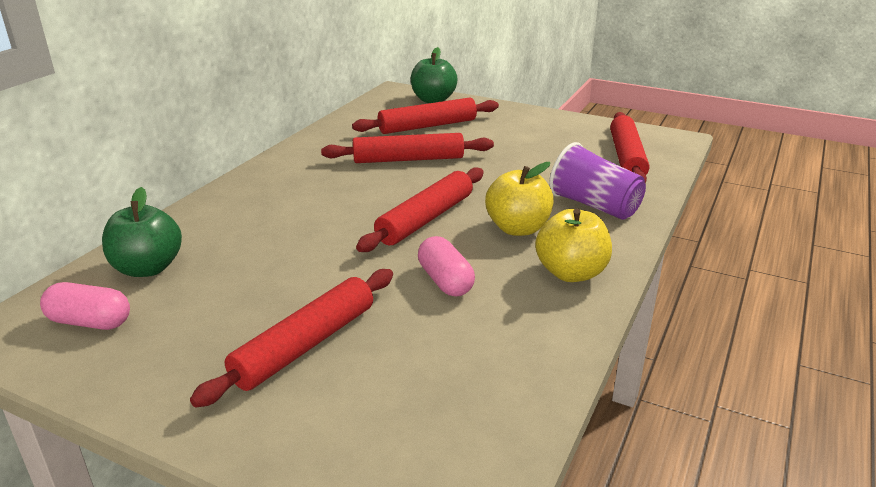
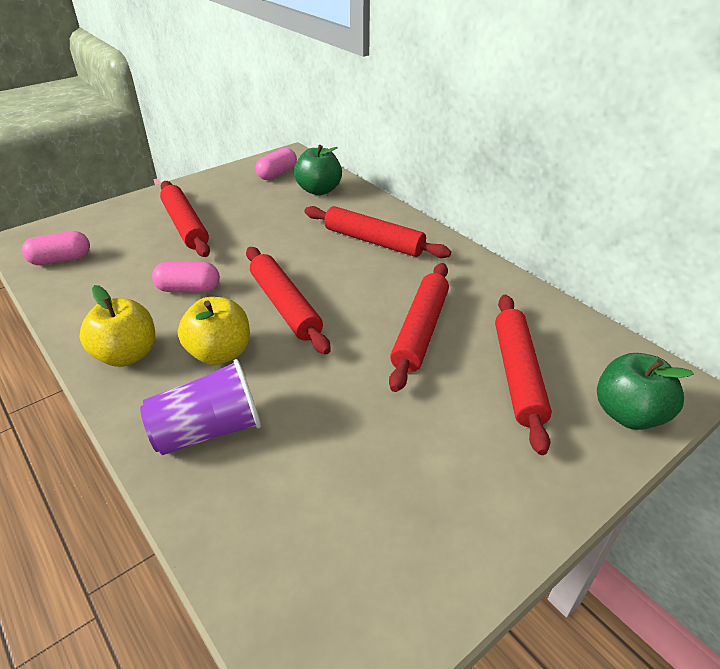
camera: 115 degrees right, 10 degrees up
red rolling pin [610,112,649,183] -> red rolling pin moved to [305,206,451,258]
none -> pink capsule [22,231,90,265]

